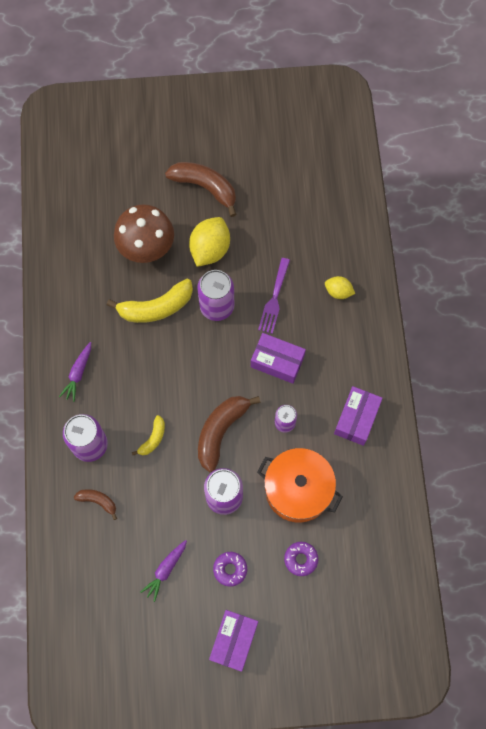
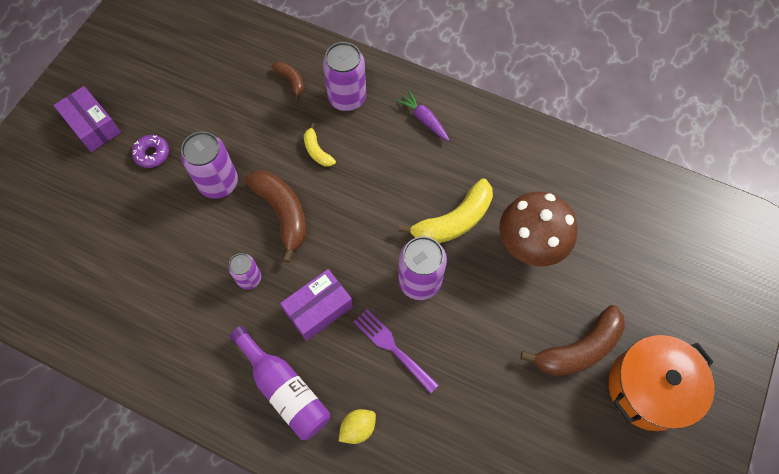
camera: 120 degrees right, 5 degrees down
brown banana [74,489,117,520] -> brown banana turned 90 degrees counterclockwise [271,62,304,101]
yellow banana [107,279,193,323] -> yellow banana turned 135 degrees counterclockwise [399,179,493,243]
purple carrot [140,540,187,602] -> none
yellow lemon [189,217,230,267] -> none
orange pot [257,448,343,522] -> orange pot moved to [609,335,715,431]
purple donut [284,542,318,576] -> none
purple box [334,386,383,446] -> none
none -> purple bottle [229,326,330,440]

